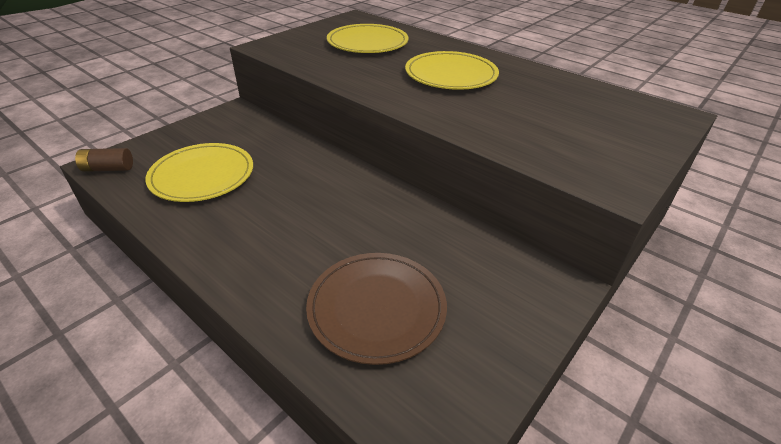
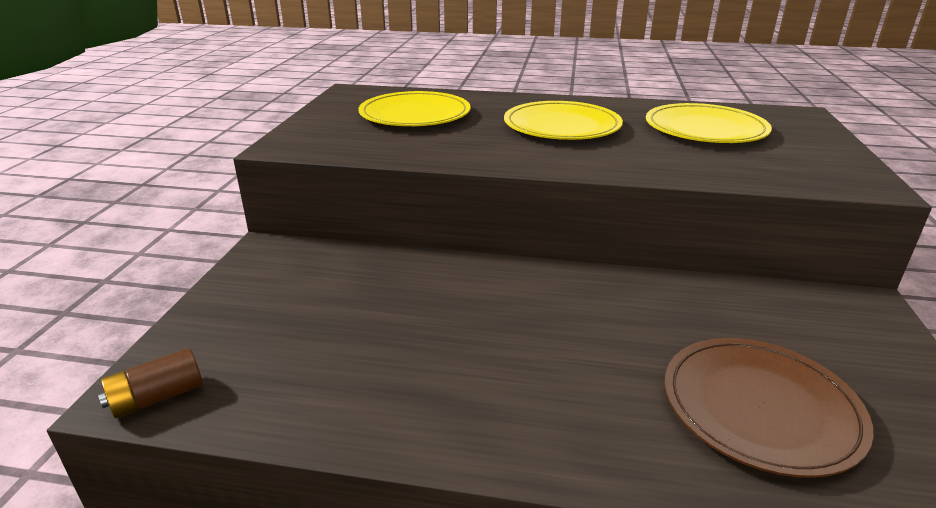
camera: 30 degrees left, 10 degrees down
yellow plate [146,143,253,202] -> yellow plate moved to [646,103,772,143]

